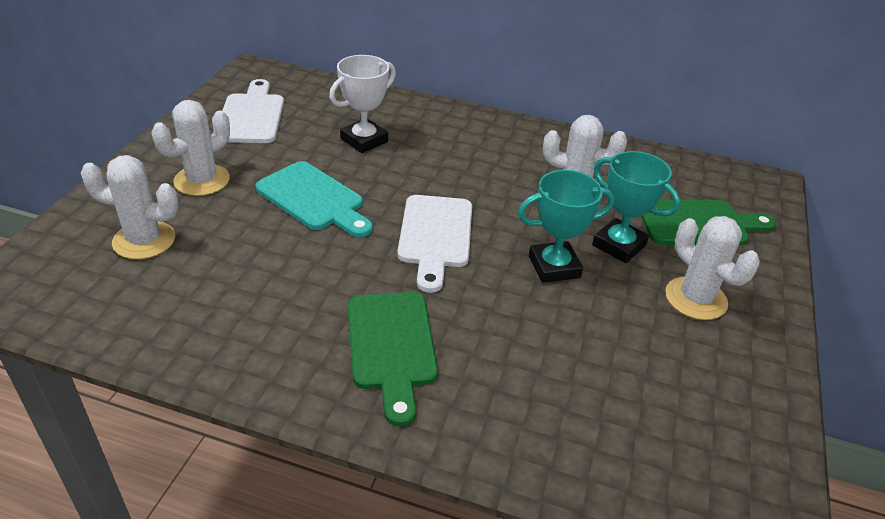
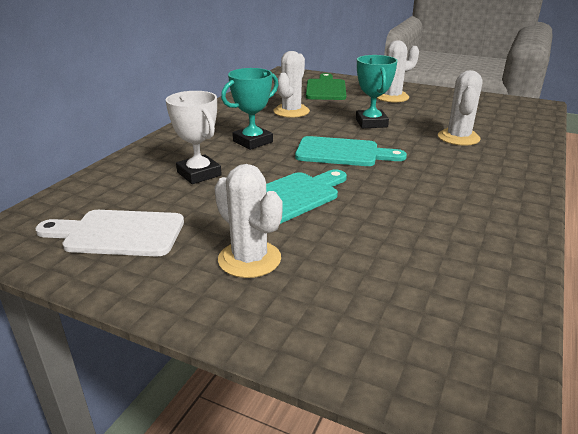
camera: 80 degrees left, 10 degrees down
white cactus [81,155,179,259] -> white cactus moved to [438,70,482,146]
green cutting board [348,292,438,426] -> none
white cutting board [397,195,472,293] -> turquoise cutting board [295,136,407,166]
turquoise trophy [592,151,680,263] -> turquoise trophy moved to [221,68,279,150]

